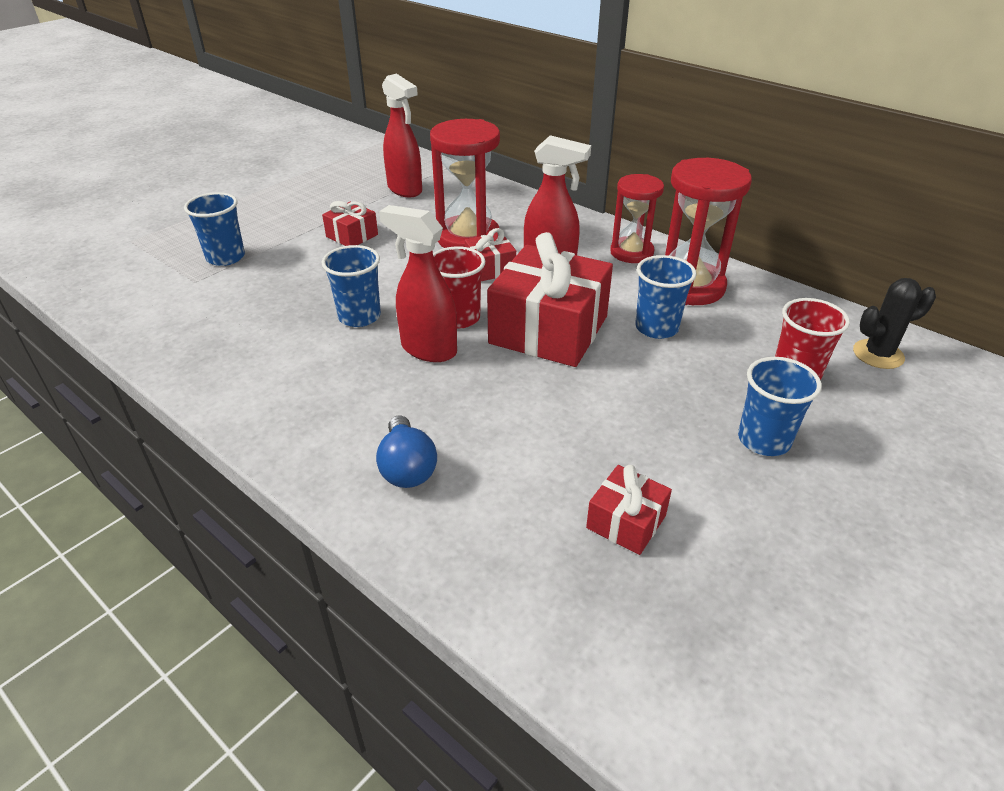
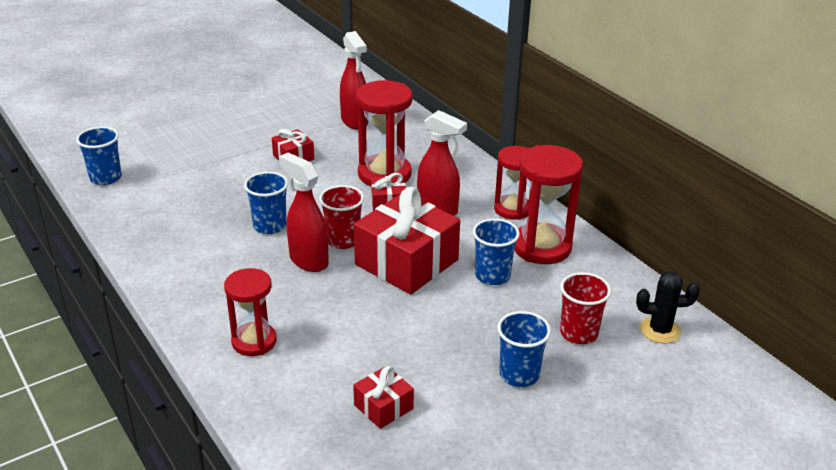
camera: 15 degrees right, 5 degrees down
blue cup [184,192,245,266] -> blue cup moved to [76,126,122,185]
blue light bulb [376,415,437,488] -> red hourglass [224,268,277,356]

